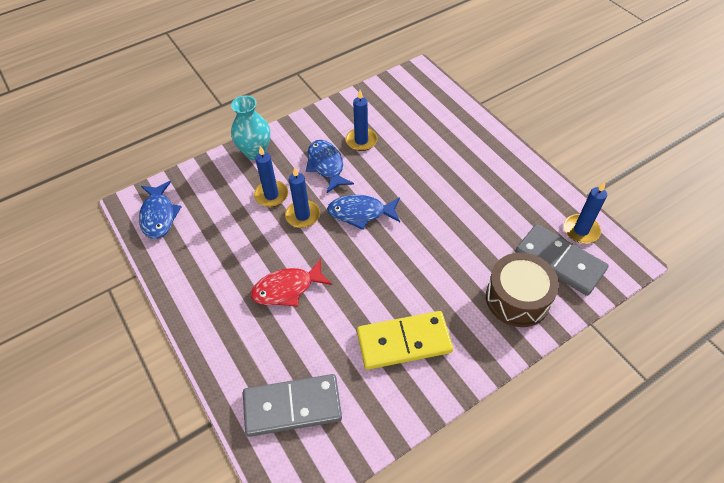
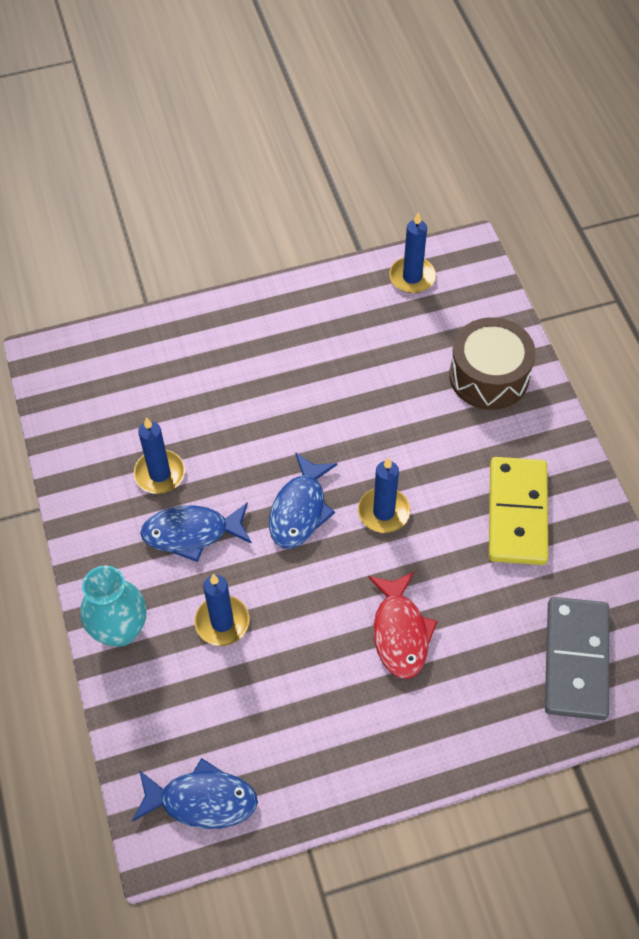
camera: 75 degrees left, 5 degrees up
blue candle [285,167,320,228] -> blue candle moved to [358,457,410,533]
grey domino [515,224,609,296] -> none

